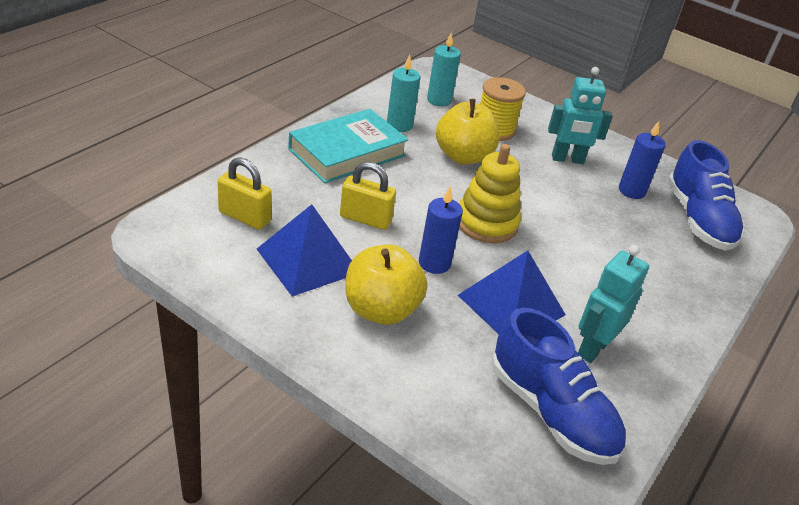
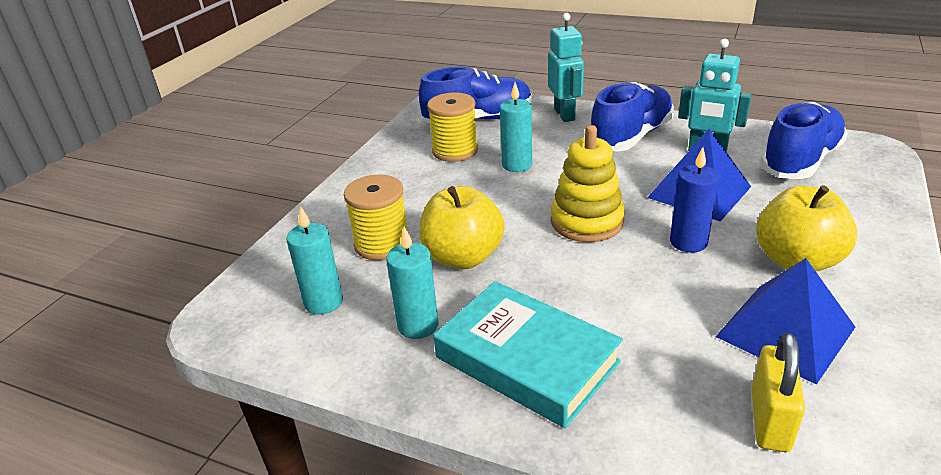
camera: 95 degrees left, 5 degrees down
yellow padlock [340,162,396,230] -> none
turquoise robot [548,67,613,164] -> turquoise robot moved to [548,13,584,122]
blue candle [619,121,666,199] -> yellow spool [427,93,478,162]
none -> turquoise candle [500,83,532,172]
none -> blue shoe [591,82,674,151]

